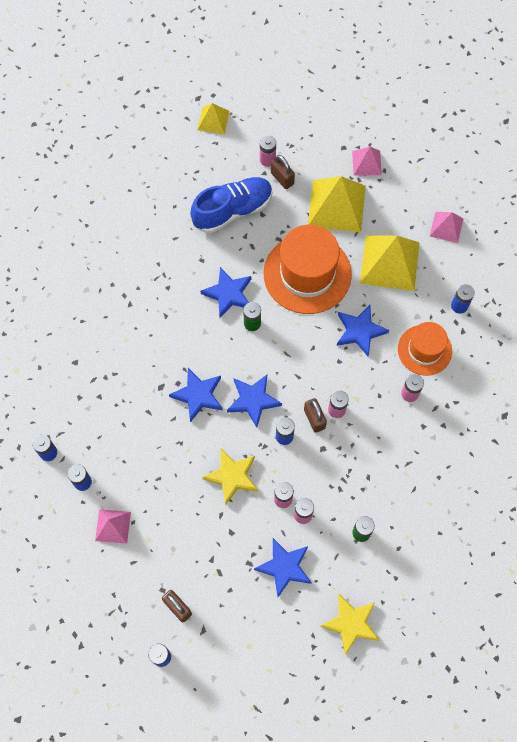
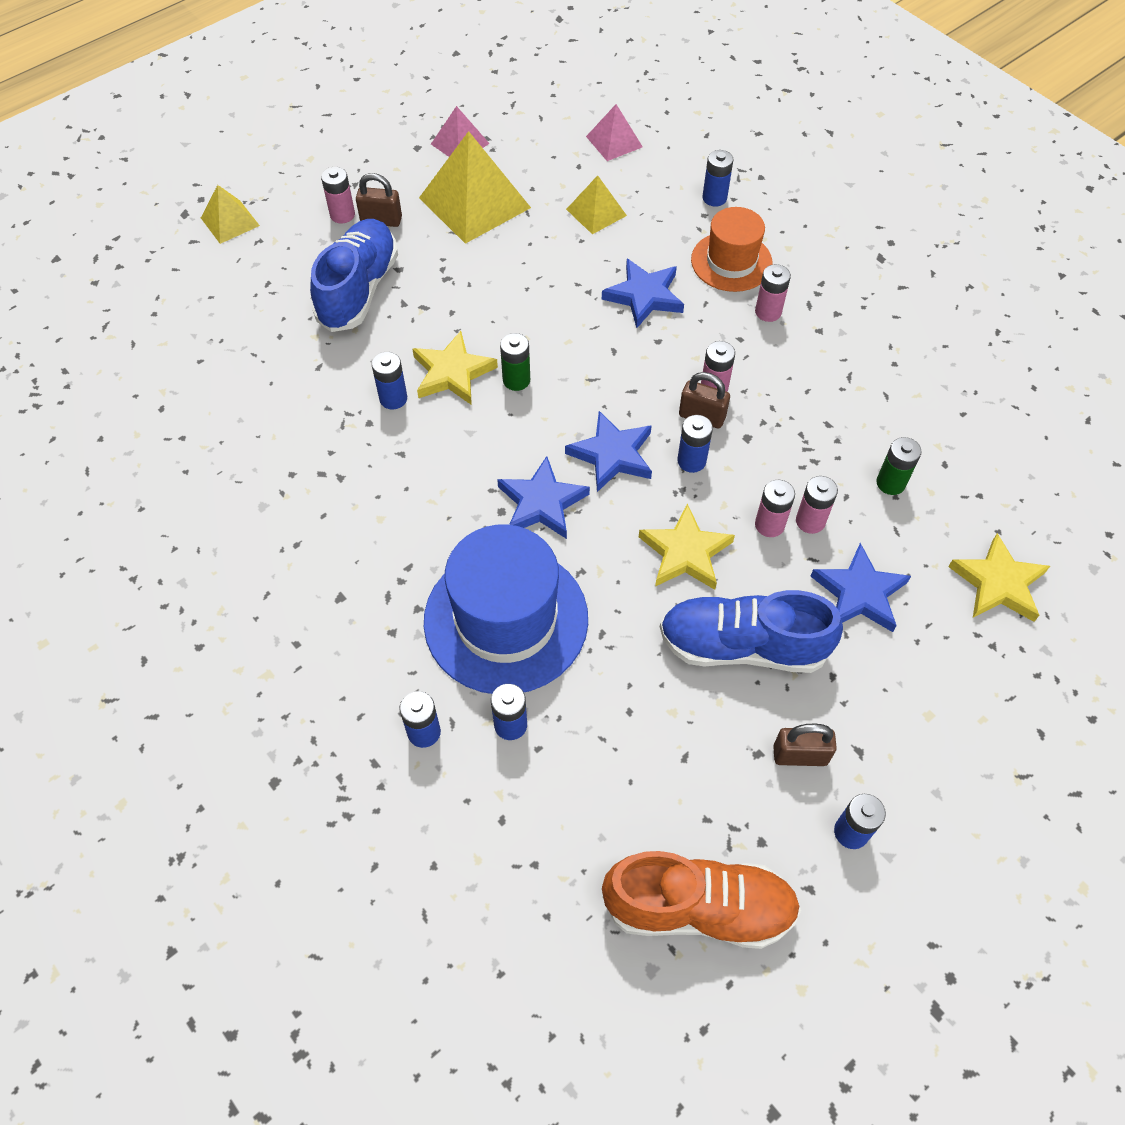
camera: 45 degrees left, 10 degrees down
pink pyramid [95,509,131,544] -> none
blue star [200,267,251,318] -> yellow star [412,331,498,405]
orange hat [264,225,352,314] -> none
yellow pyramid [360,235,420,291] -> yellow pyramid [566,175,627,234], size x0.54
none -> blue battery [372,352,407,409]
none -> blue hat [424,524,588,694]
none -> orange shoe [602,851,801,949]
none -> blue shoe [660,590,843,673]

